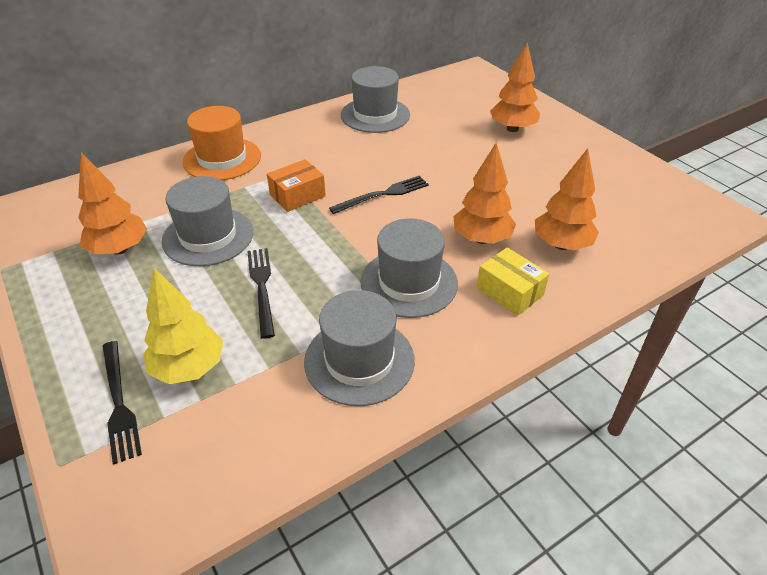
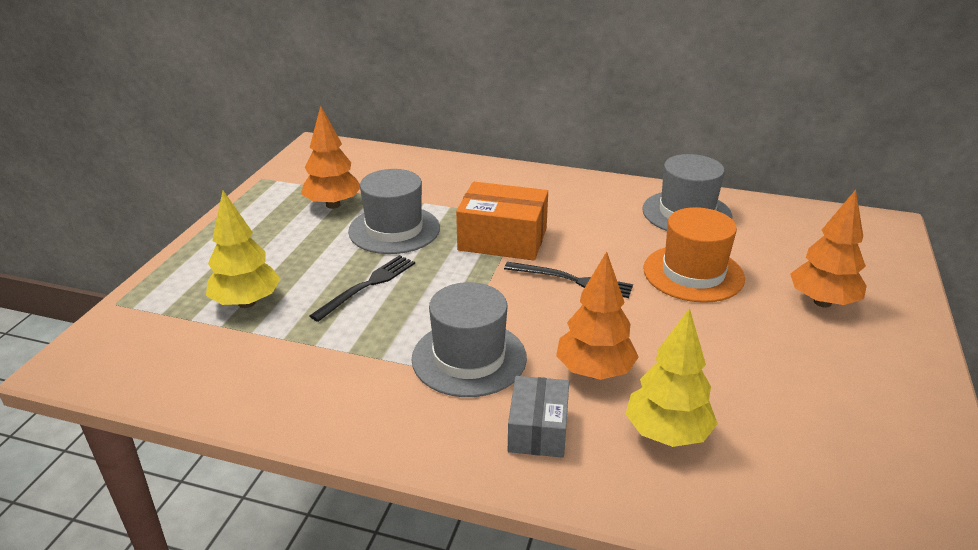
camera: 50 degrees right, 10 degrees down
black fork [102,341,142,465] -> none
orange hat [183,106,261,180] -> orange hat moved to [644,207,745,303]
orange box [267,159,326,212] -> orange box [456,182,548,261], size x1.57
grey hat [304,290,415,406] -> none
yellow box [477,248,549,316] -> grey box [508,376,569,458]
orange tree [535,148,599,250] -> yellow tree [626,308,718,447]

